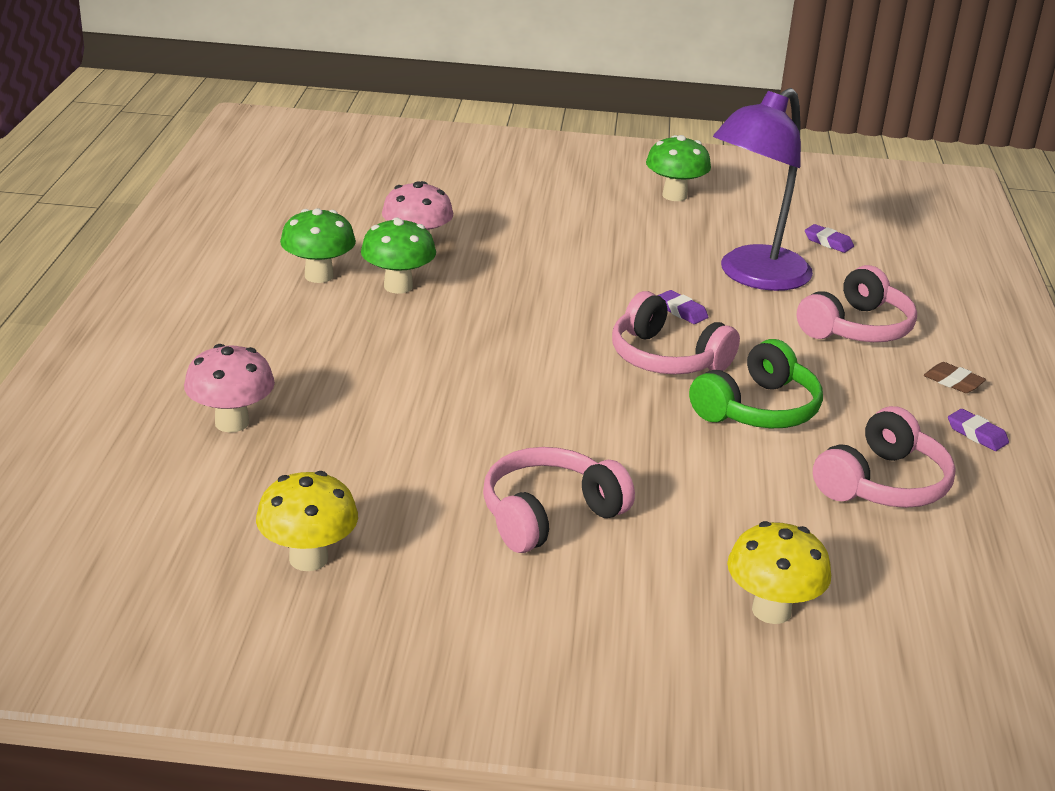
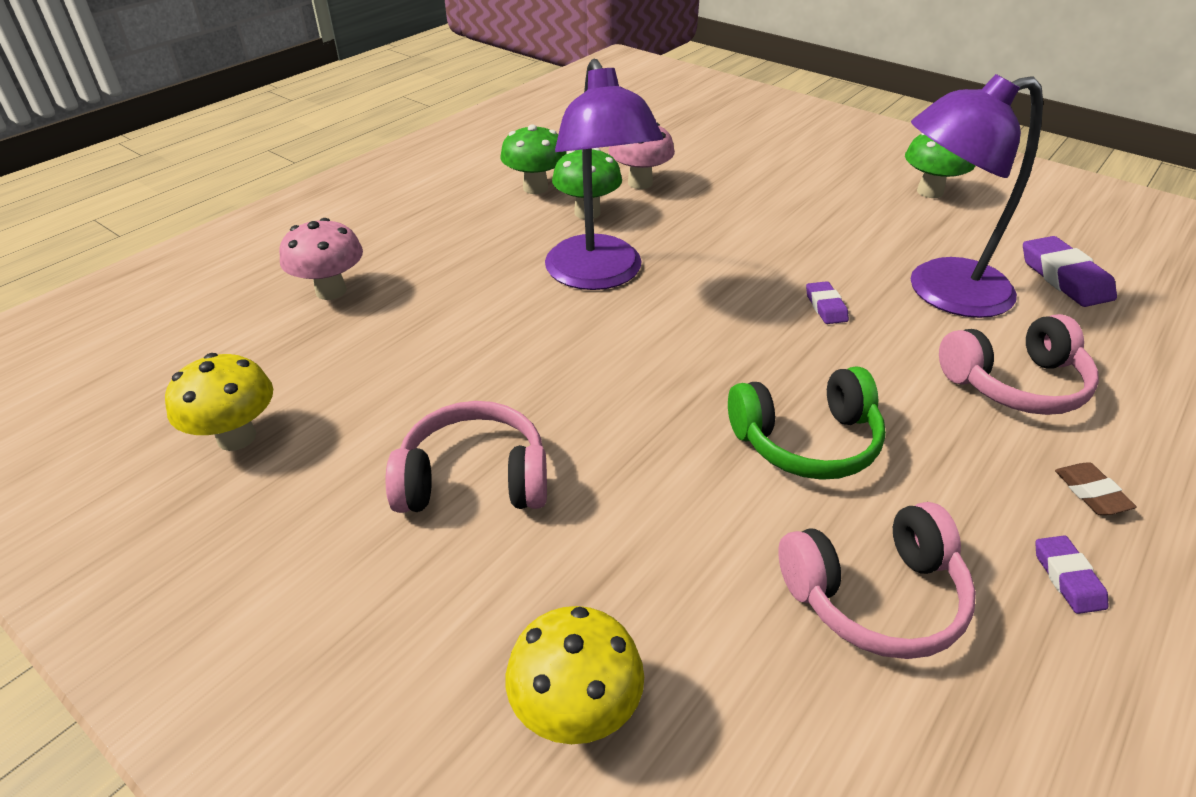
camera: 35 degrees right, 10 degrees up
pink headphones [612,291,740,374] -> none
purple eraser [805,224,854,253] -> purple eraser [1023,236,1117,307], size x1.77
none -> purple lamp [545,59,663,290]

